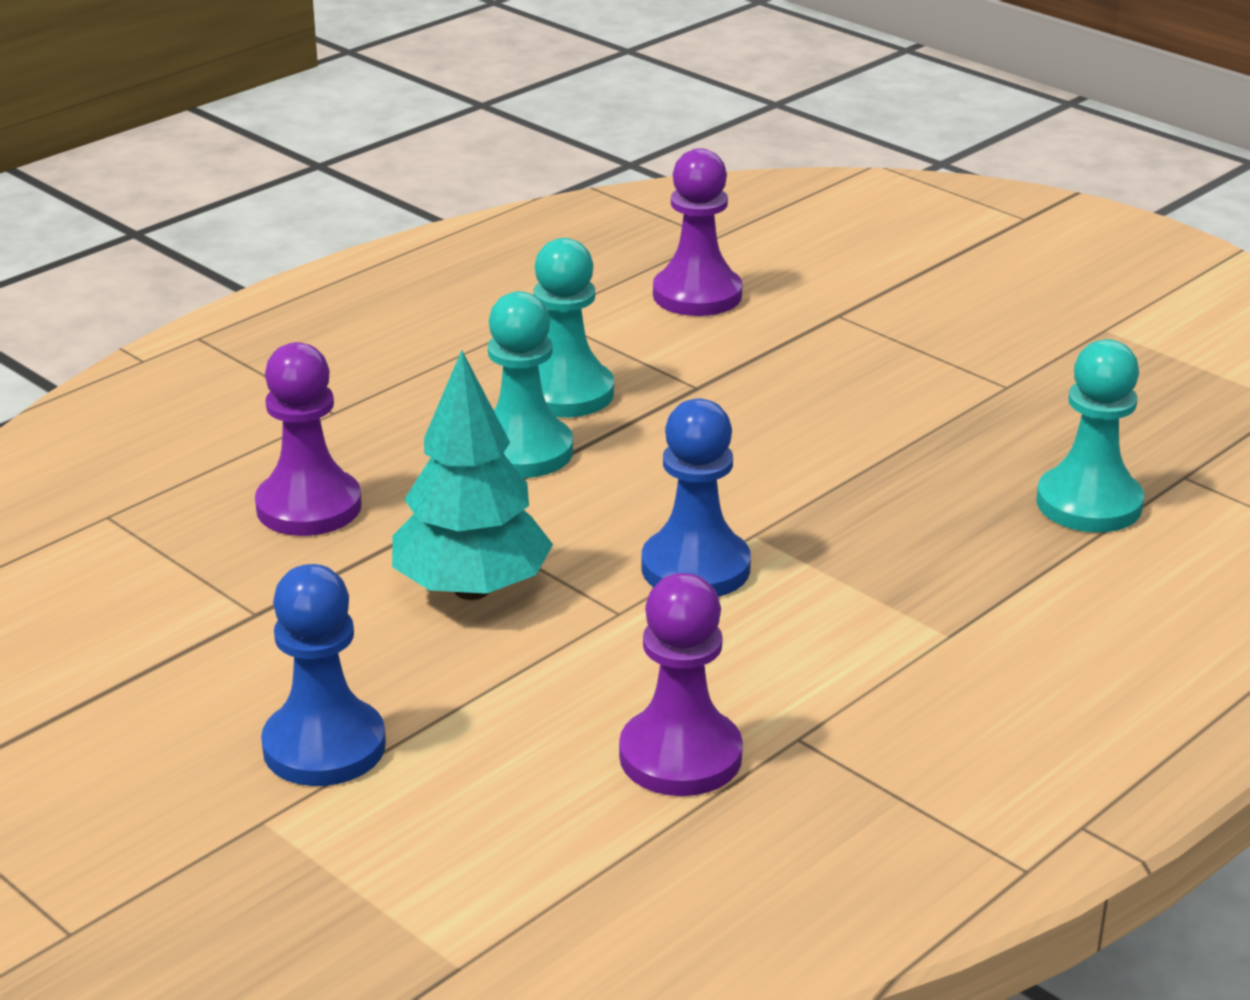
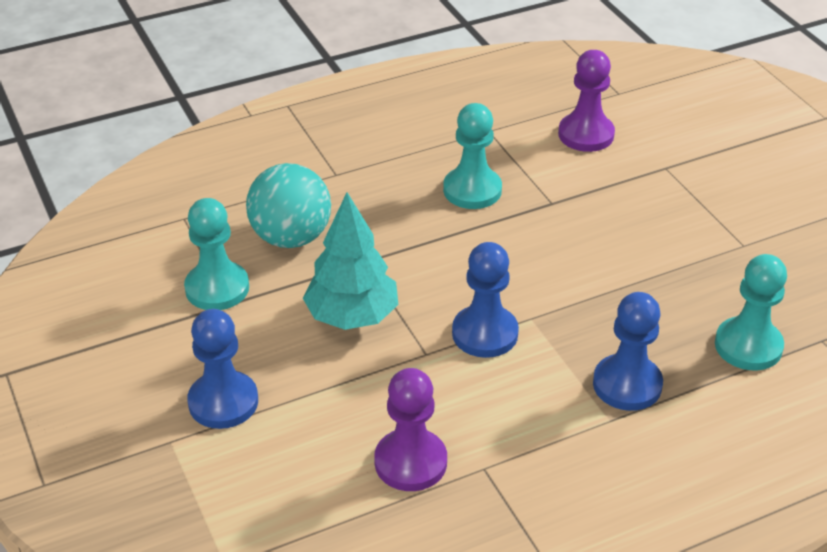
camera: 20 degrees right, 10 degrees up
purple pawn [255,342,362,536] -> turquoise ball [246,163,331,248]
turquoise pawn [488,291,573,478] -> turquoise pawn moved to [184,198,249,310]
none -> blue pawn [593,292,663,411]

